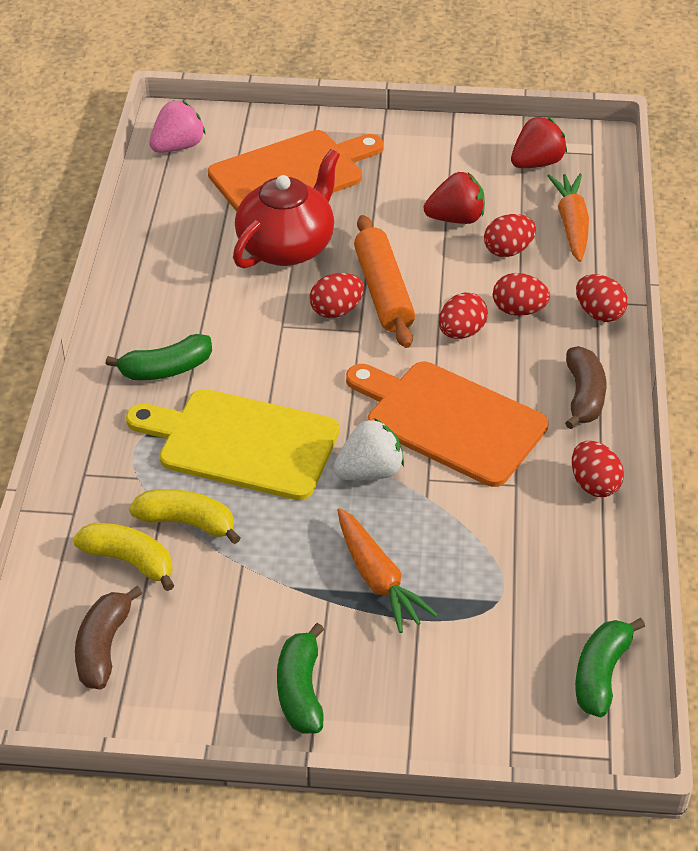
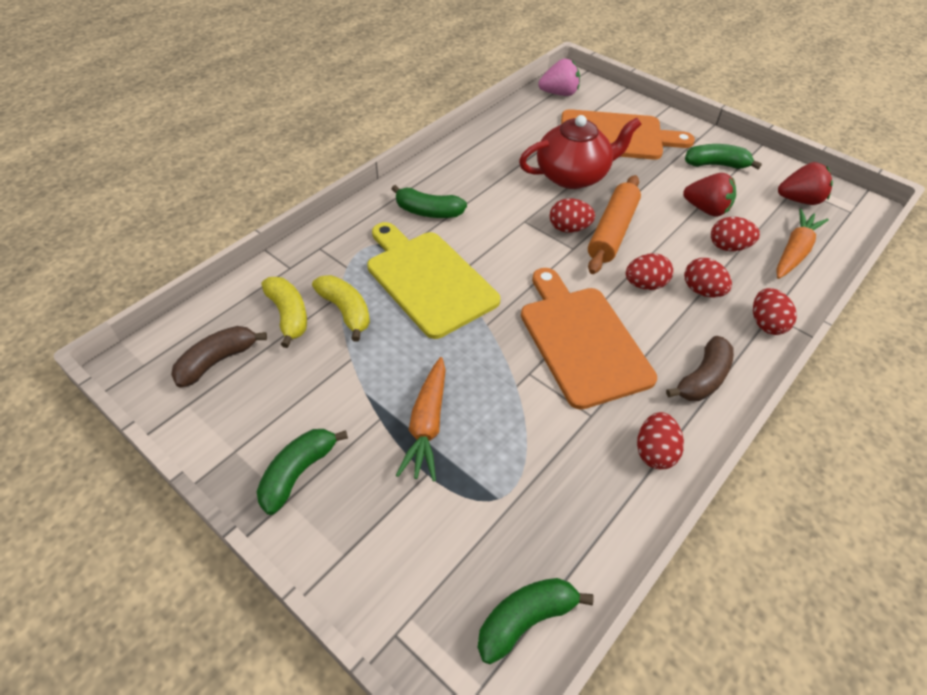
camera: 35 degrees right, 5 degrees up
white strawberry [333,418,404,480] -> none
none -> green banana [685,144,762,169]

